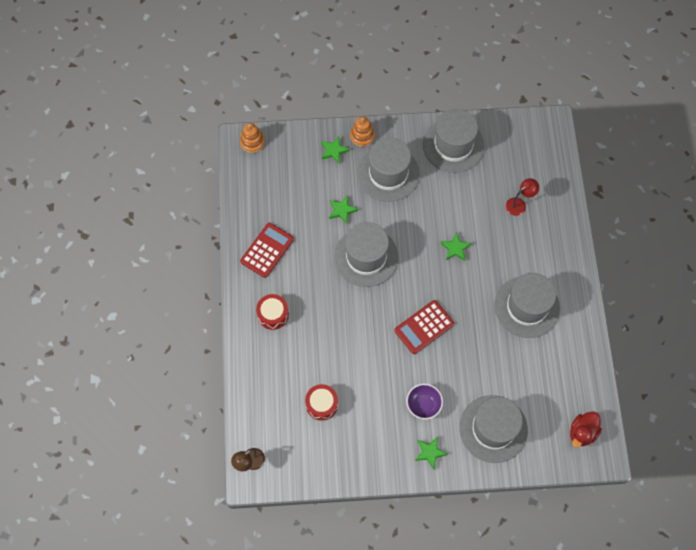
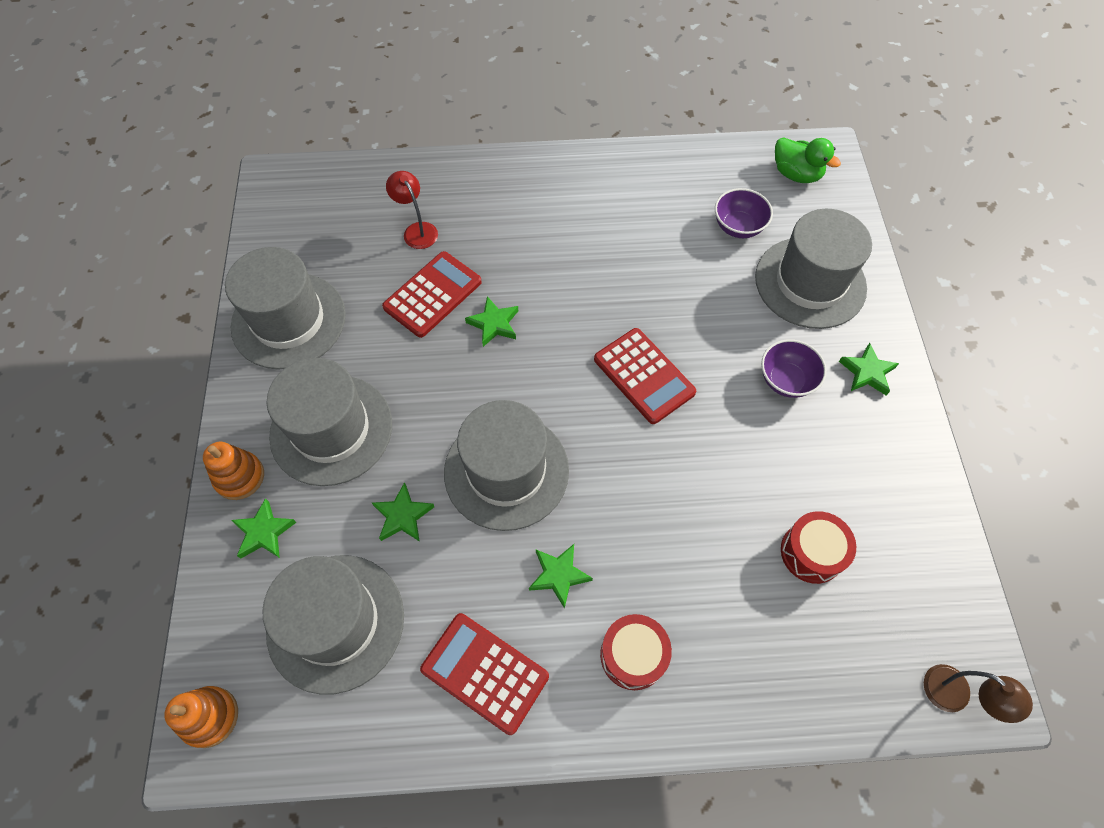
camera: 90 degrees left, 5 degrees down
grey hat [494,273,560,338] -> grey hat moved to [262,555,404,695]
red duck [570,411,602,448] -> green duck [775,137,841,183]
none -> red calculator [382,251,482,338]
none -> green star [529,544,593,609]
none -> purple bowl [715,188,773,238]

